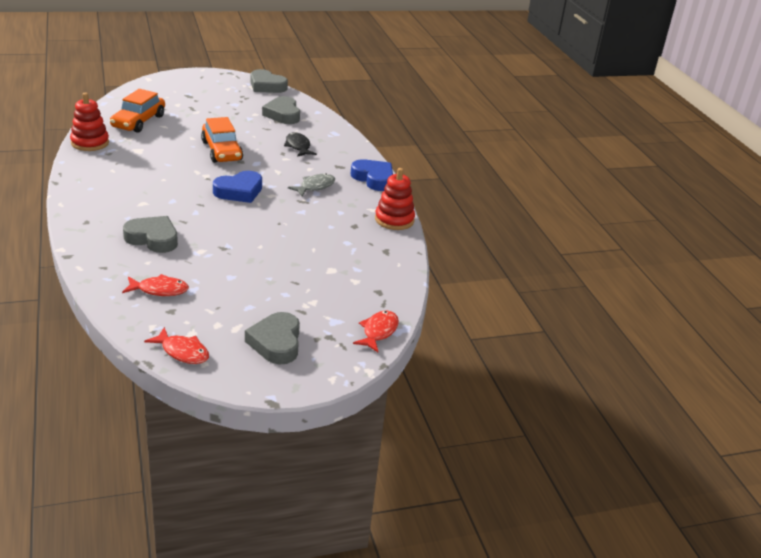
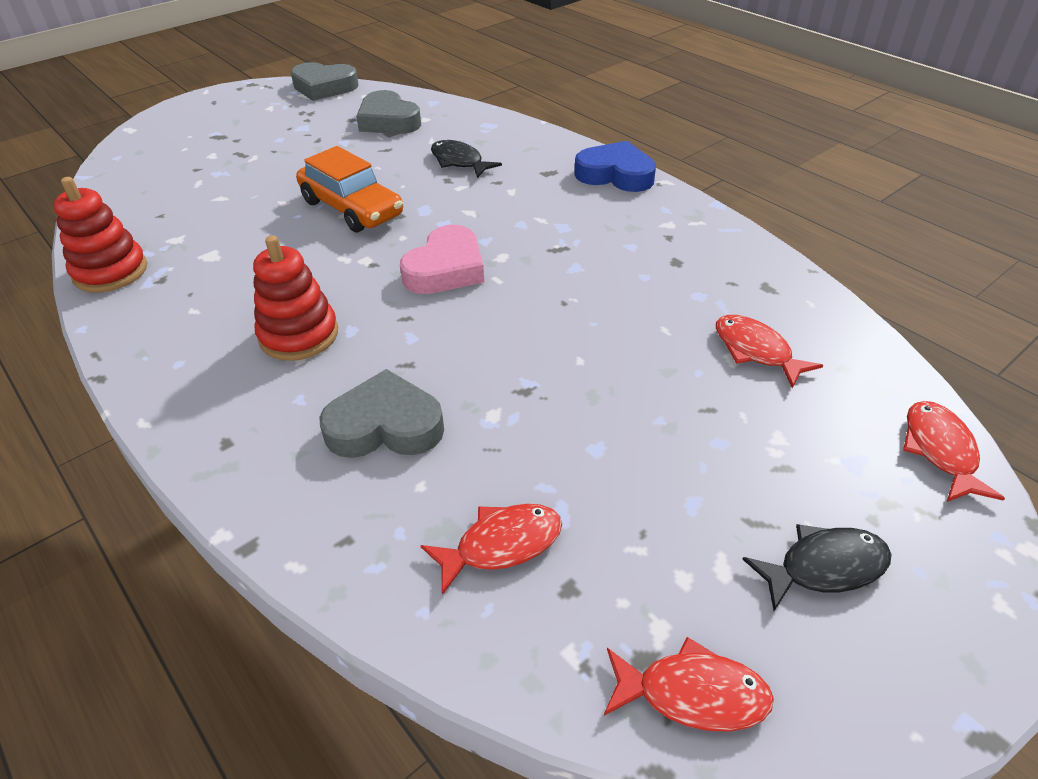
camera: 20 degrees left, 10 degrees up
orange car [110,89,165,133] -> none
blue heart [213,171,262,203] -> pink heart [400,225,484,294]
grey heart [245,312,300,365] -> black fish [742,524,891,611]
grey fish [288,173,335,197] -> none
red stacking toy [375,168,415,230] -> red stacking toy moved to [253,235,338,361]
none -> red fish [716,315,823,388]

